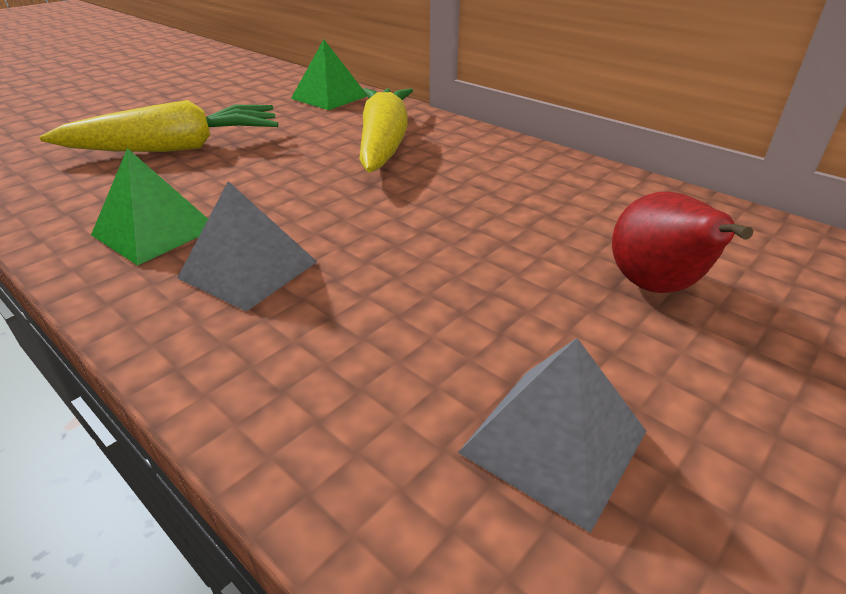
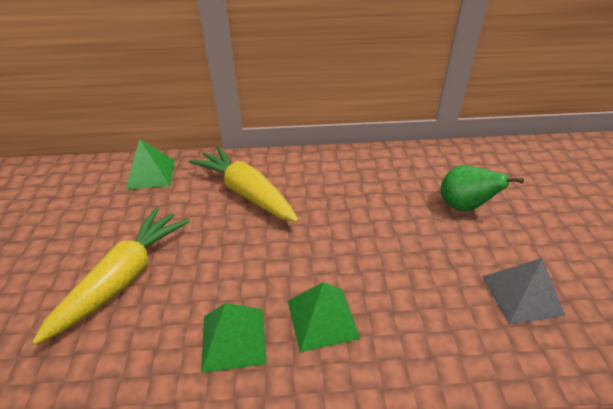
camera: 45 degrees left, 5 degrees up
grey pyramid [177,181,317,312] -> green pyramid [288,282,360,352]
red pear [612,191,753,293] -> green pear [441,165,524,212]

